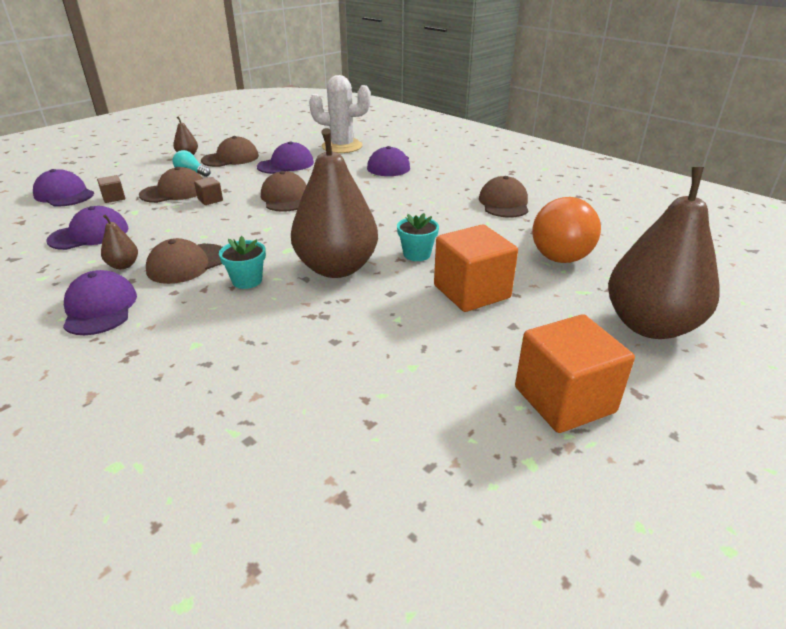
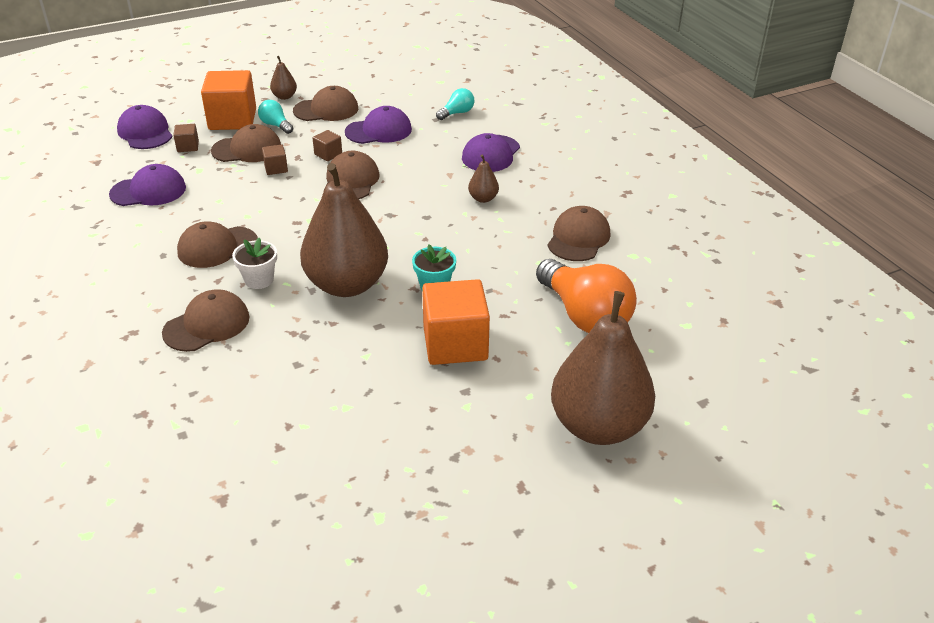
camera: 20 degrees right, 5 degrees up
purple cap [63,270,137,335] -> none
brown pear [101,215,138,269] -> brown pear moved to [468,155,499,203]
turquoise flower pot [219,236,266,289] -> white flower pot [232,238,277,289]
white cactus [309,75,371,153] -> turquoise light bulb [436,88,474,120]
orange cube [515,314,635,433] -> orange cube moved to [201,70,256,130]
orange light bulb [532,197,601,263] -> orange light bulb turned 60 degrees counterclockwise [536,259,637,333]
none -> brown cap [162,289,250,352]
none -> brown cube [313,130,342,161]

